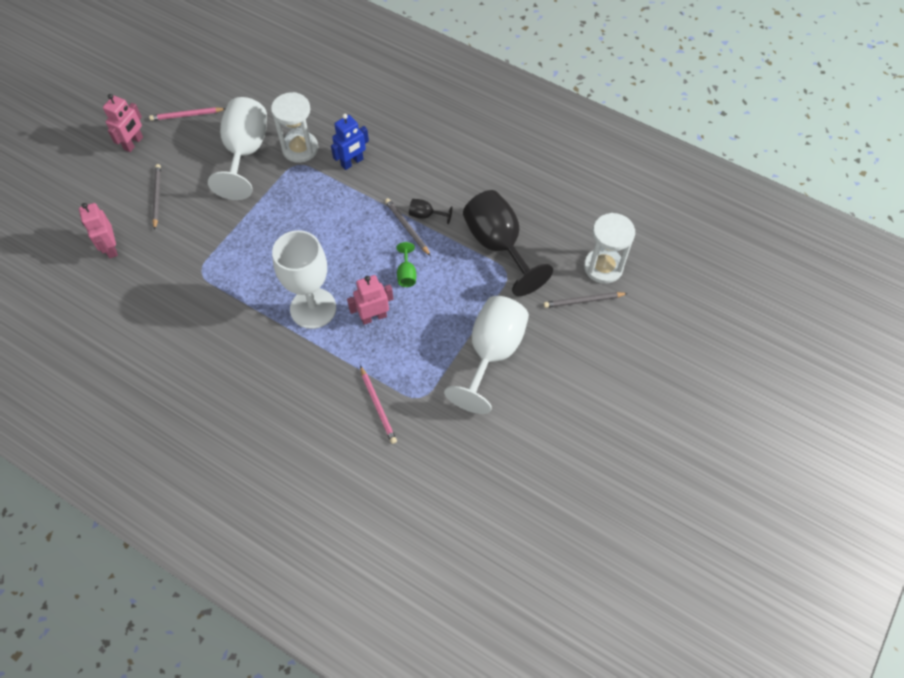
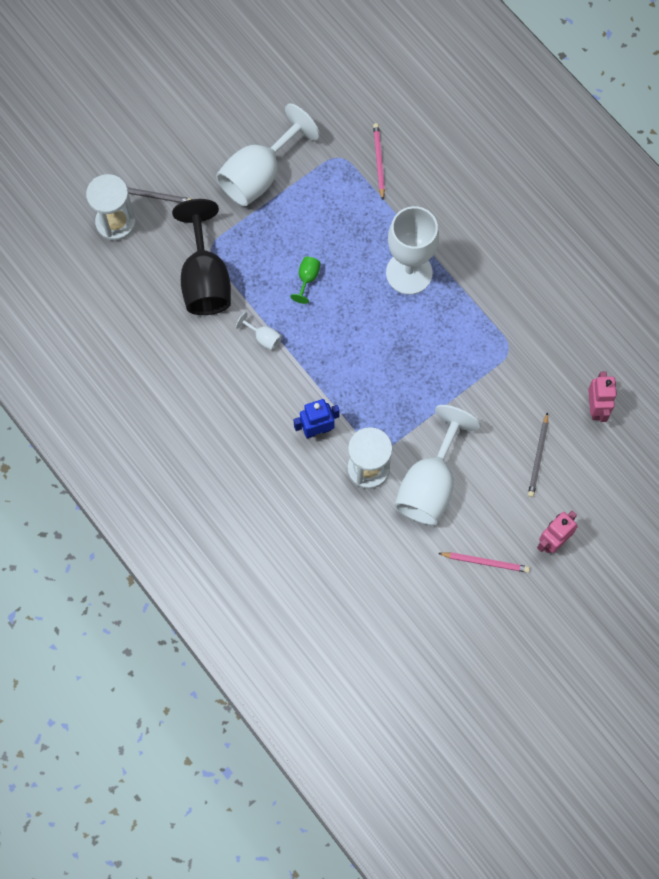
camera: 160 degrees left, 10 degrees up
pink robot [347,275,393,325] -> none
grey pencil [385,198,431,256] -> none
black goblet [409,199,452,224] -> white goblet [236,312,282,351]

